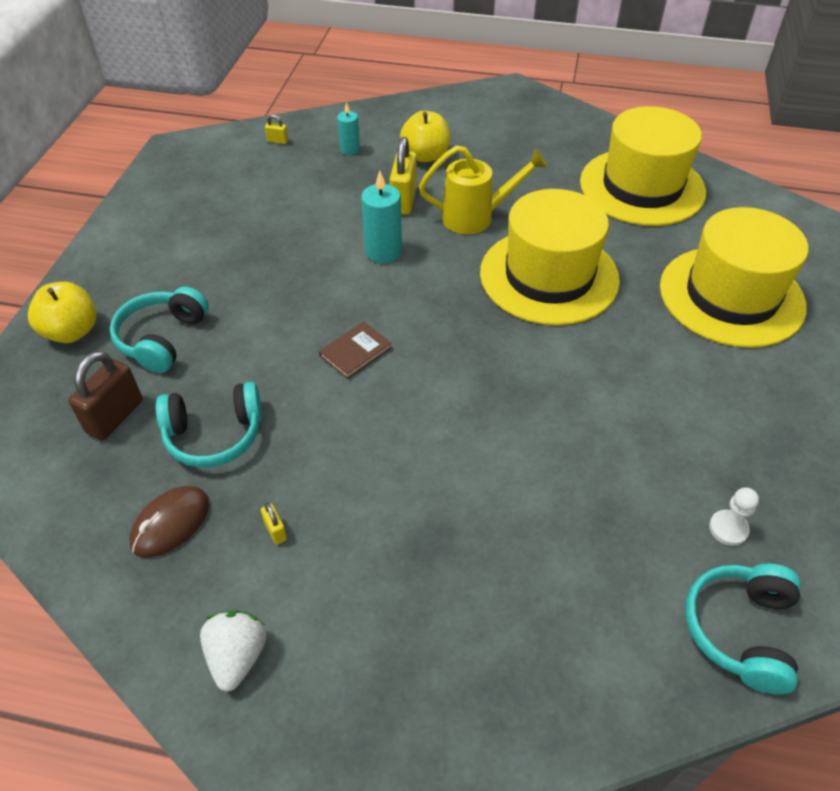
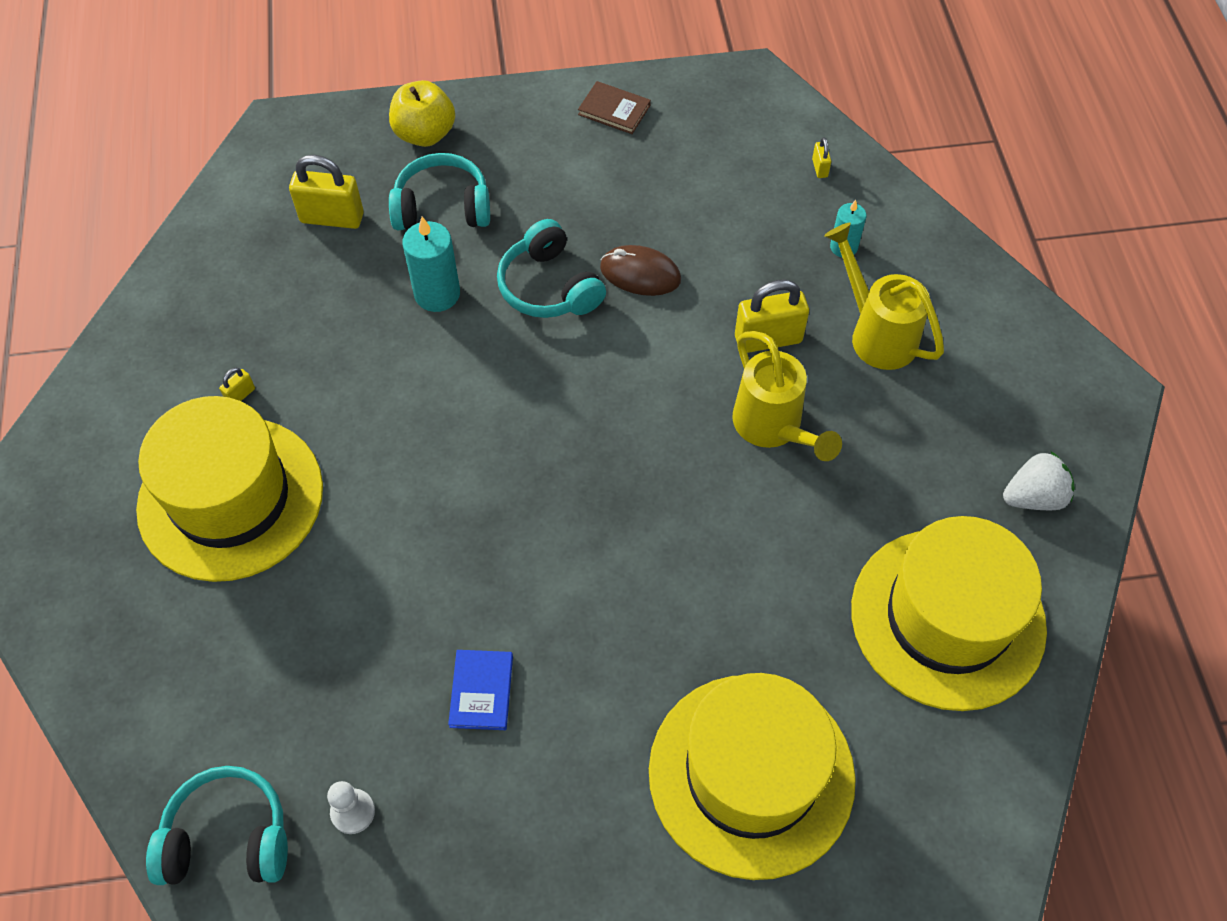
camera: 70 degrees right, 10 degrees up
brown padlock [68,351,143,441] -> yellow padlock [289,155,364,229]
brown mouse [129,486,210,558] -> brown mouse moved to [600,245,681,296]
turquoise headphones [156,382,262,468] -> turquoise headphones moved to [497,219,606,318]
white strawberry [200,610,267,692] -> white strawberry moved to [1003,451,1075,510]
brown book [319,321,392,379] -> brown book moved to [578,81,651,134]
turquoise candle [361,171,402,263] -> turquoise candle moved to [402,217,460,312]
yellow apple [400,111,450,162] -> yellow watering can [824,223,944,370]
yellow hat [480,189,620,325] -> yellow hat moved to [136,396,323,582]
none -> blue book [448,650,513,730]

